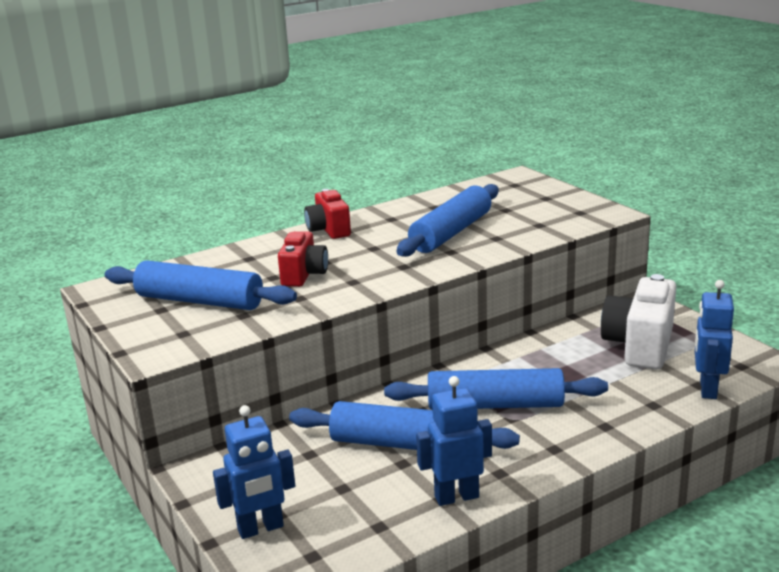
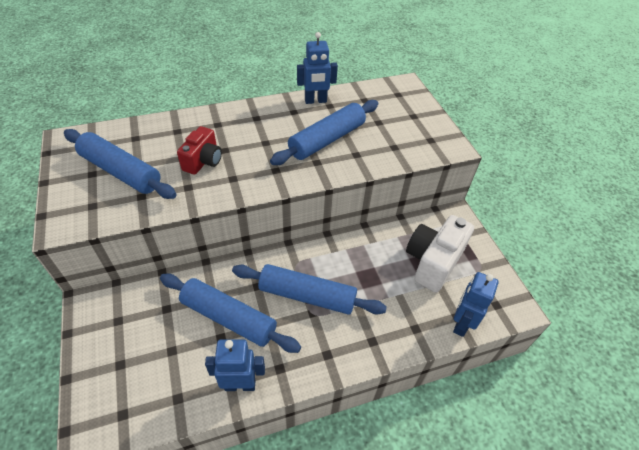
camera: 10 degrees right, 25 degrees up
blue robot [213,405,295,539] -> blue robot moved to [297,32,338,104]
red camera [304,189,351,239] -> none

